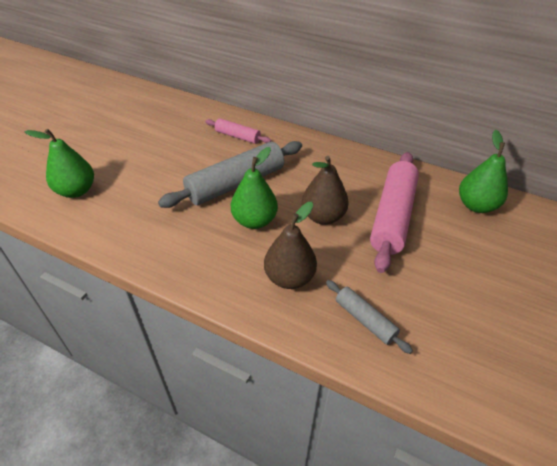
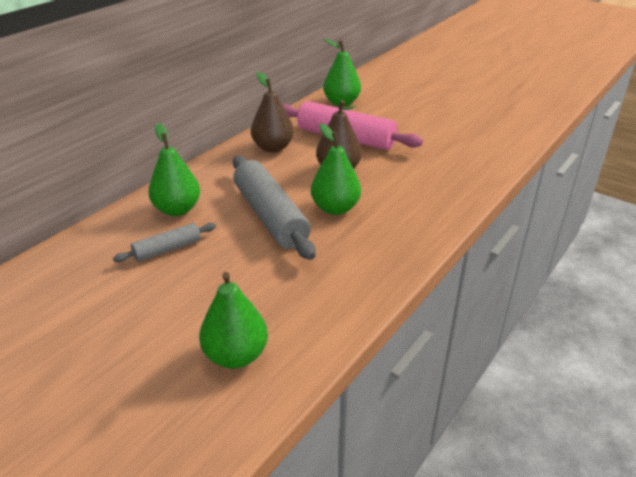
camera: 80 degrees left, 10 degrees down
pink rolling pin [205,119,271,144] -> green pear [148,123,200,216]
brown pear [264,202,317,289] -> brown pear moved to [251,72,294,153]
grey rolling pin [326,280,413,354] -> grey rolling pin moved to [113,223,216,262]

